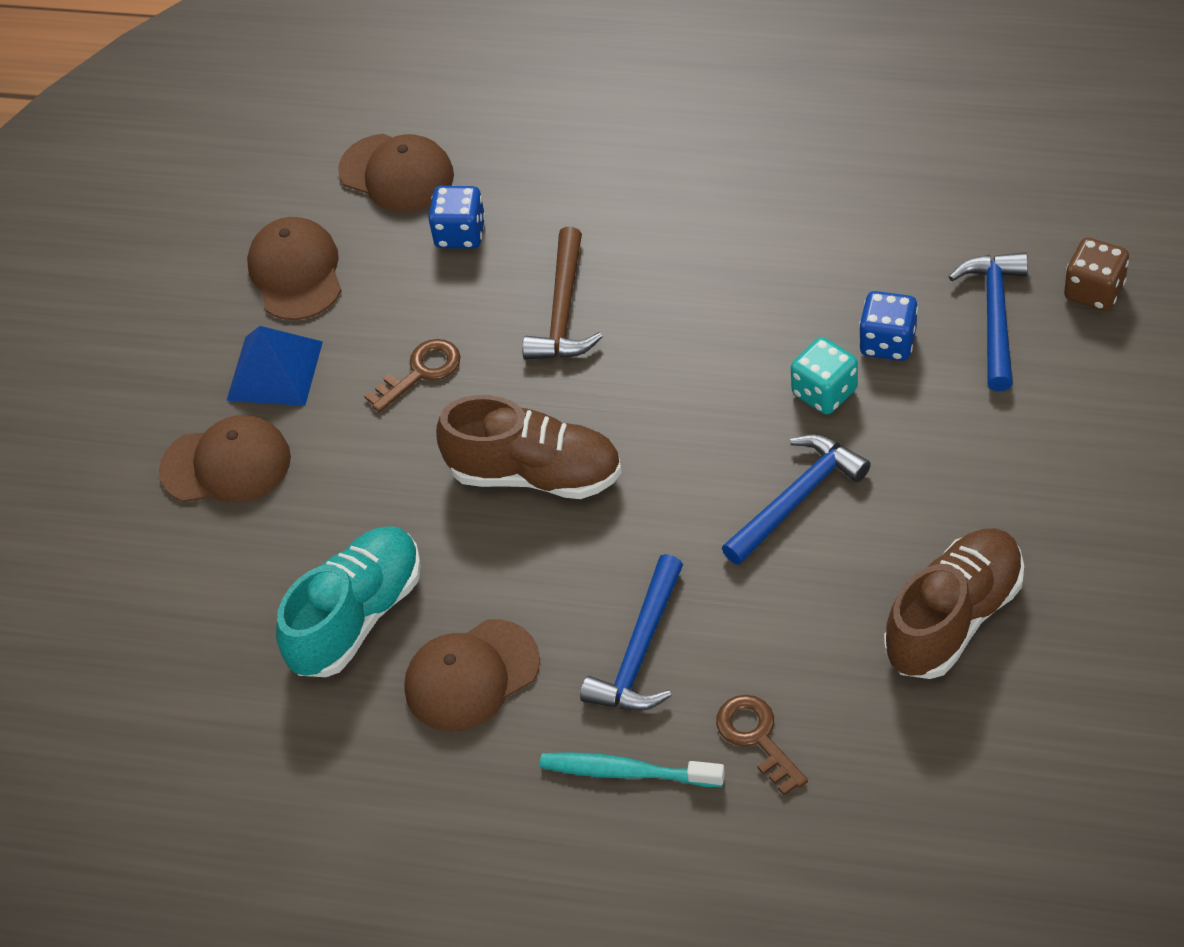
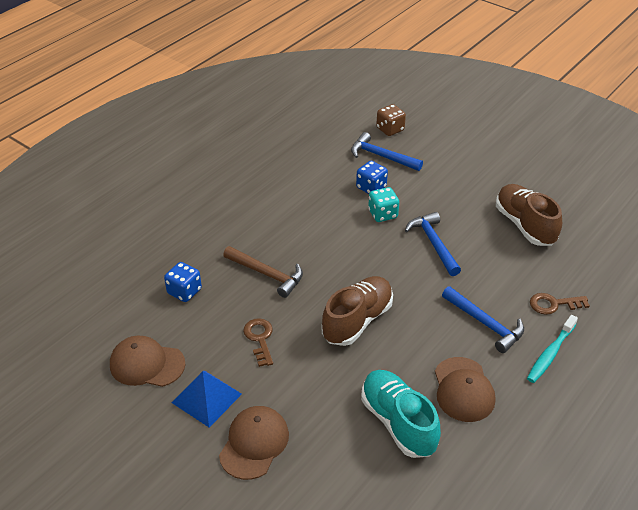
camera: 70 degrees left, 10 degrees down
brown cap [338,134,454,212] -> none

